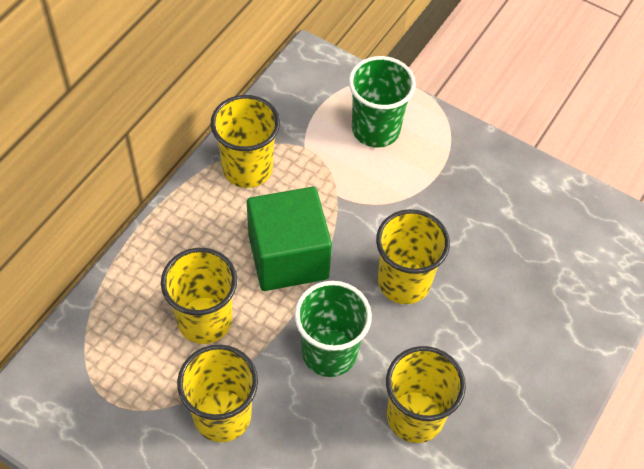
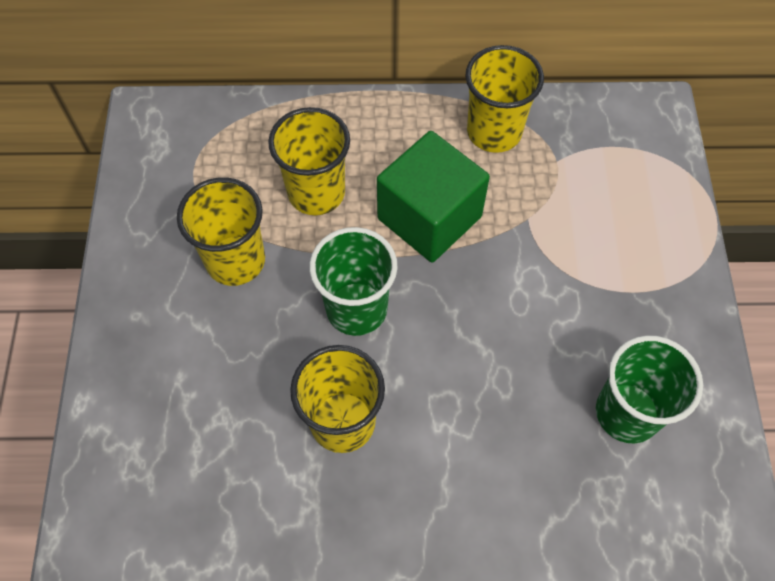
camera: 60 degrees right, 5 degrees up
green cup [349,56,416,148] -> green cup moved to [596,335,703,443]
yellow cup [376,209,450,304] -> none

